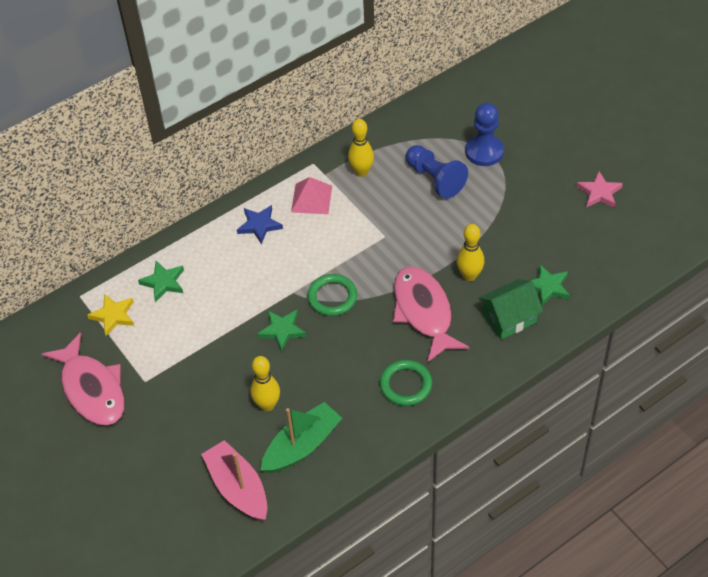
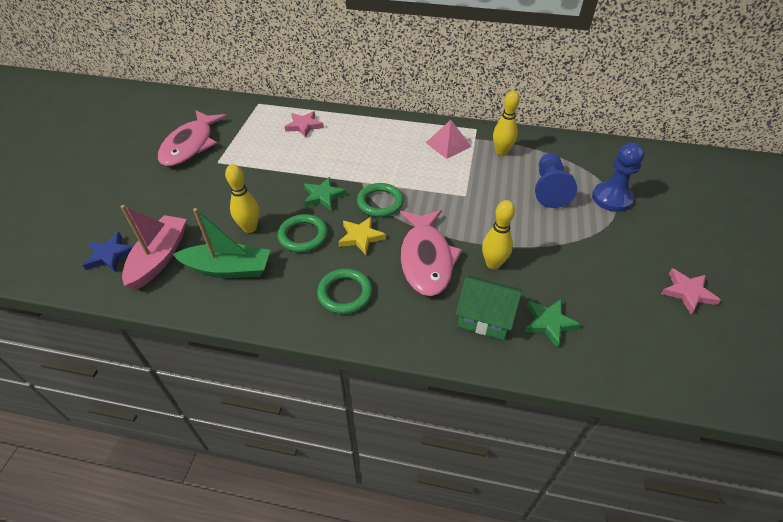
camera: 45 degrees right, 5 degrees down
yellow star [87,294,134,336] -> yellow star moved to [338,217,386,255]
green star [138,261,184,302] -> pink star [285,111,324,138]
blue star [237,205,283,244] -> blue star moved to [83,232,133,272]
pink fish [393,267,469,363] -> pink fish turned 150 degrees clockwise [400,210,462,296]
none -> green ring [277,214,328,252]

